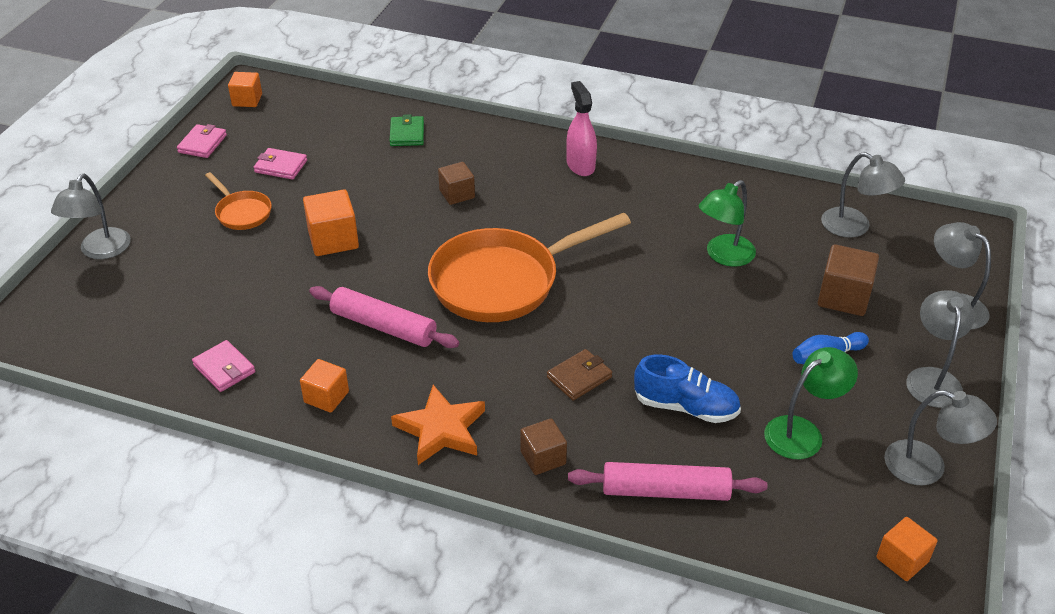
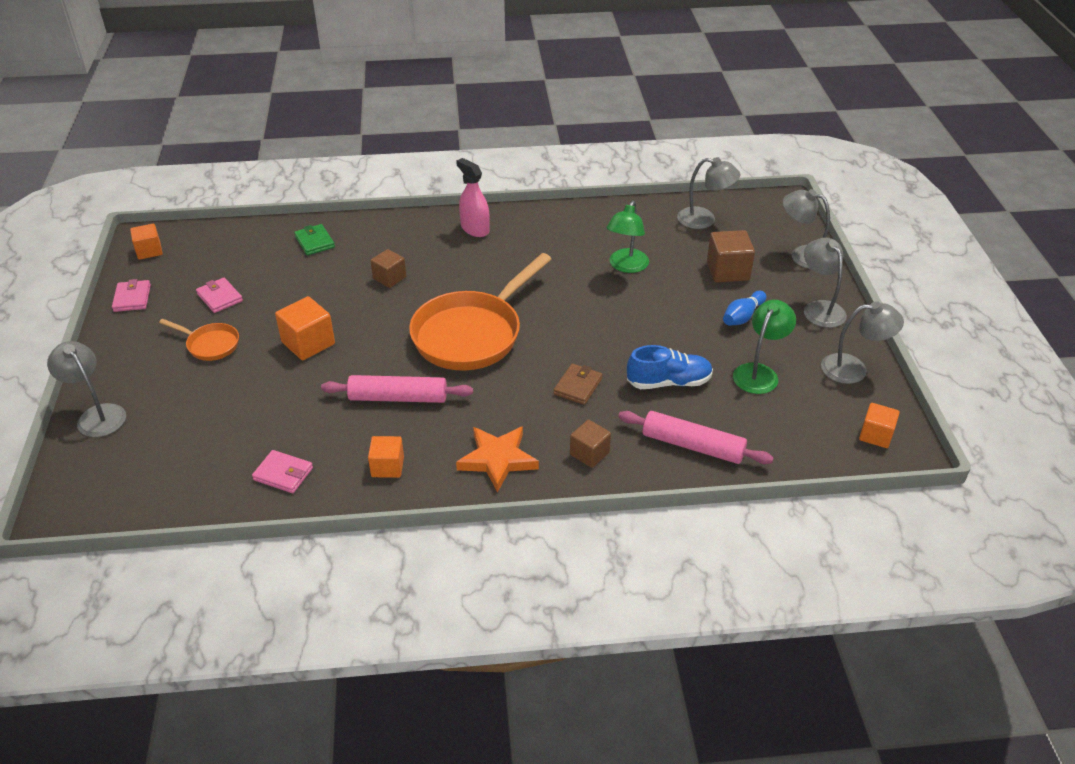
camera: 25 degrees left, 0 degrees up
grey lamp [51,174,131,259] -> grey lamp turned 150 degrees clockwise [47,341,126,437]
pink wallet [254,148,307,180] -> pink wallet turned 60 degrees clockwise [196,278,243,313]
pink rolling pin [568,462,767,501] -> pink rolling pin turned 45 degrees clockwise [618,411,773,464]

